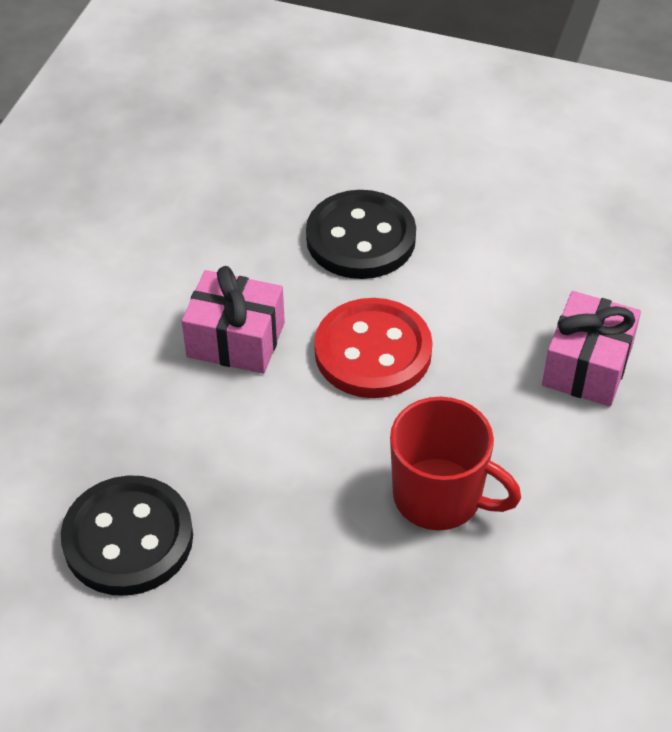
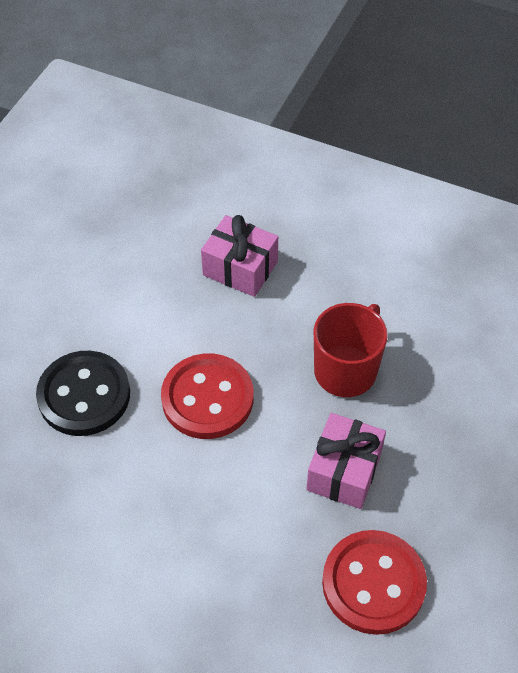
camera: 85 degrees left, 5 degrees up
black button [61,475,193,596] -> red button [322,530,427,635]
pink gift [182,266,285,374] -> pink gift moved to [306,413,386,509]

